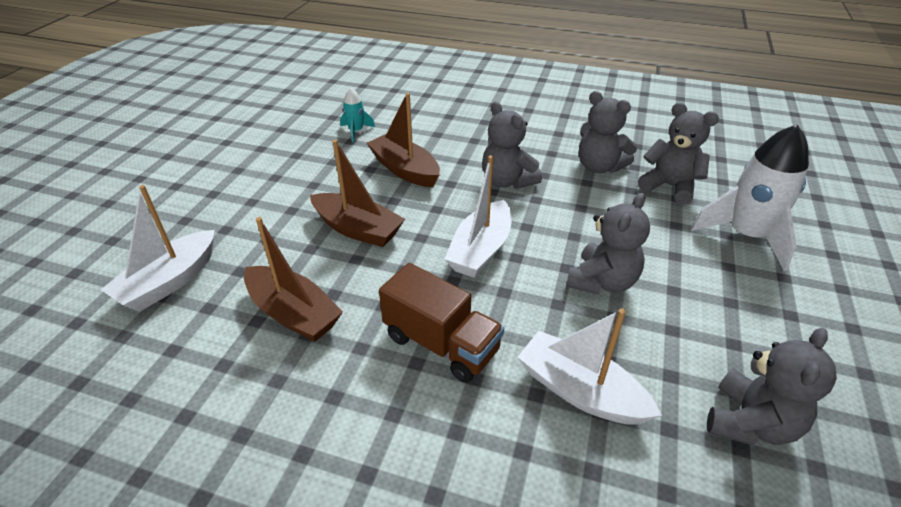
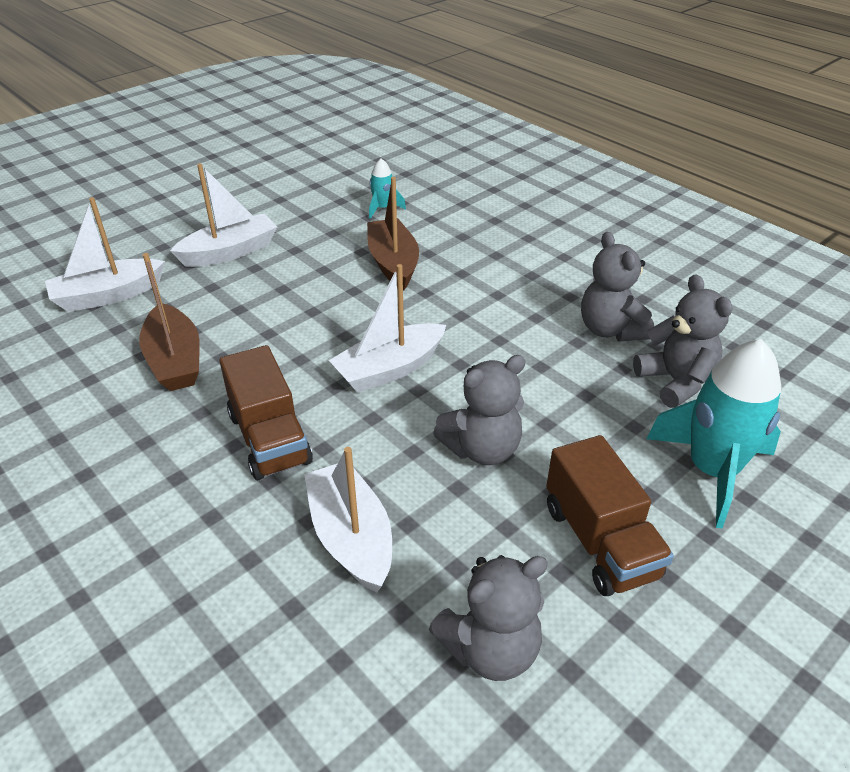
camera: 30 degrees right, 0 degrees up
brown boat [310,139,405,247] -> none
grey teddy bear [482,102,542,189] -> none
white rocket [691,124,809,271] -> turquoise rocket [647,339,782,529]
none -> white boat [170,164,277,267]
none -> brown truck [546,435,674,596]

